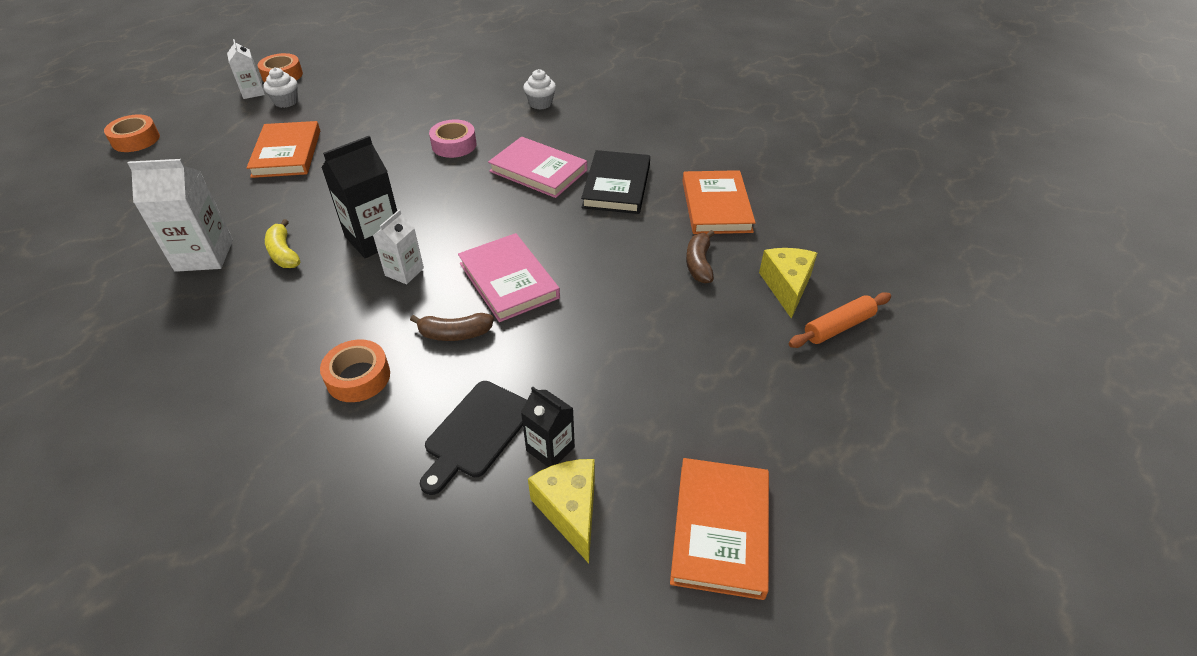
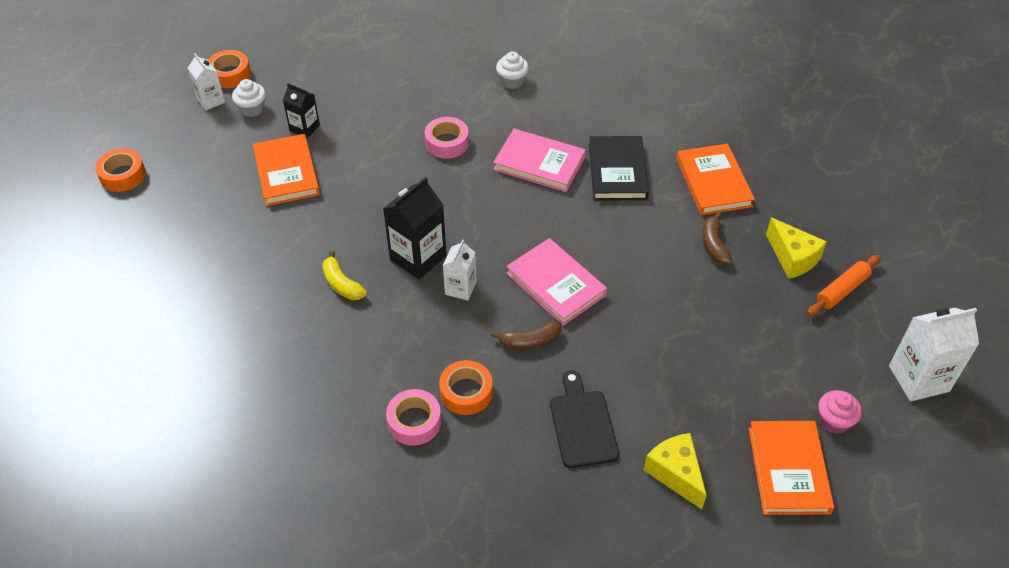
camera: 10 degrees left, 5 degrees up
white carton [128,159,233,272] -> white carton moved to [889,308,979,401]
black cutting board [420,381,527,495] -> black cutting board turned 150 degrees clockwise [550,370,619,468]
black carton [521,387,575,467] -> black carton moved to [283,83,320,138]
yellow cheese [759,248,817,319] -> yellow cheese turned 150 degrees clockwise [766,218,827,279]
none -> pink tape [386,389,441,446]
none -> pink cupcake [818,390,862,434]

